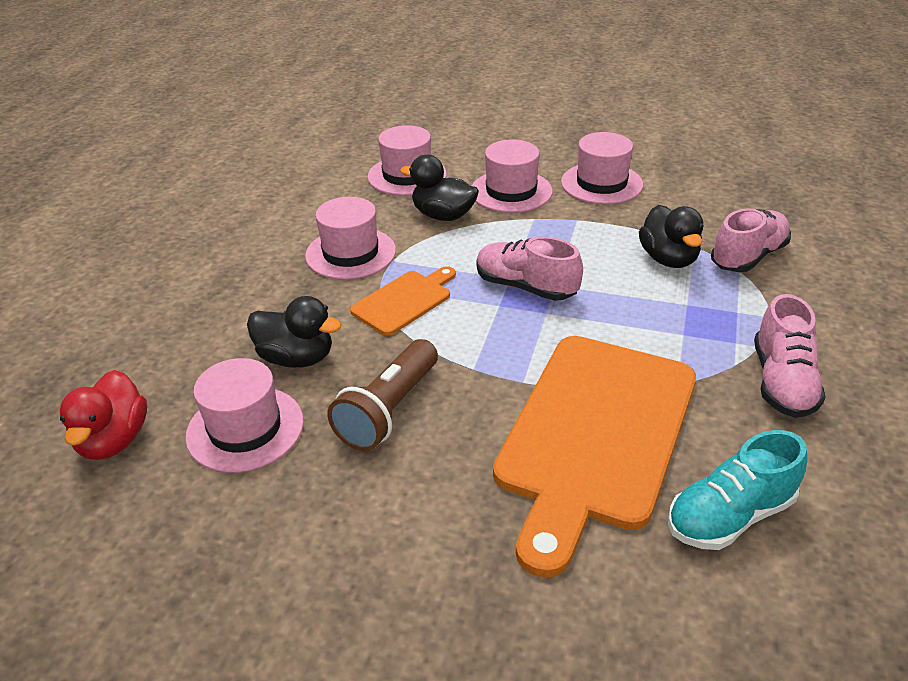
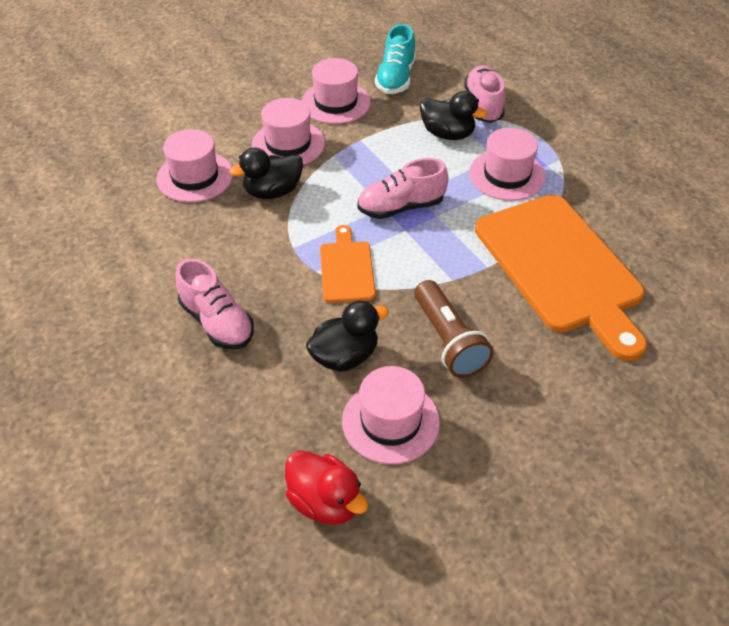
camera: 50 degrees left, 10 degrees up
pink hat [305,197,396,280] -> pink hat moved to [469,128,546,201]
turquoise shoe [668,430,807,550] -> turquoise shoe moved to [375,24,416,94]
pink shoe [754,294,826,418] -> pink shoe moved to [176,259,254,349]

